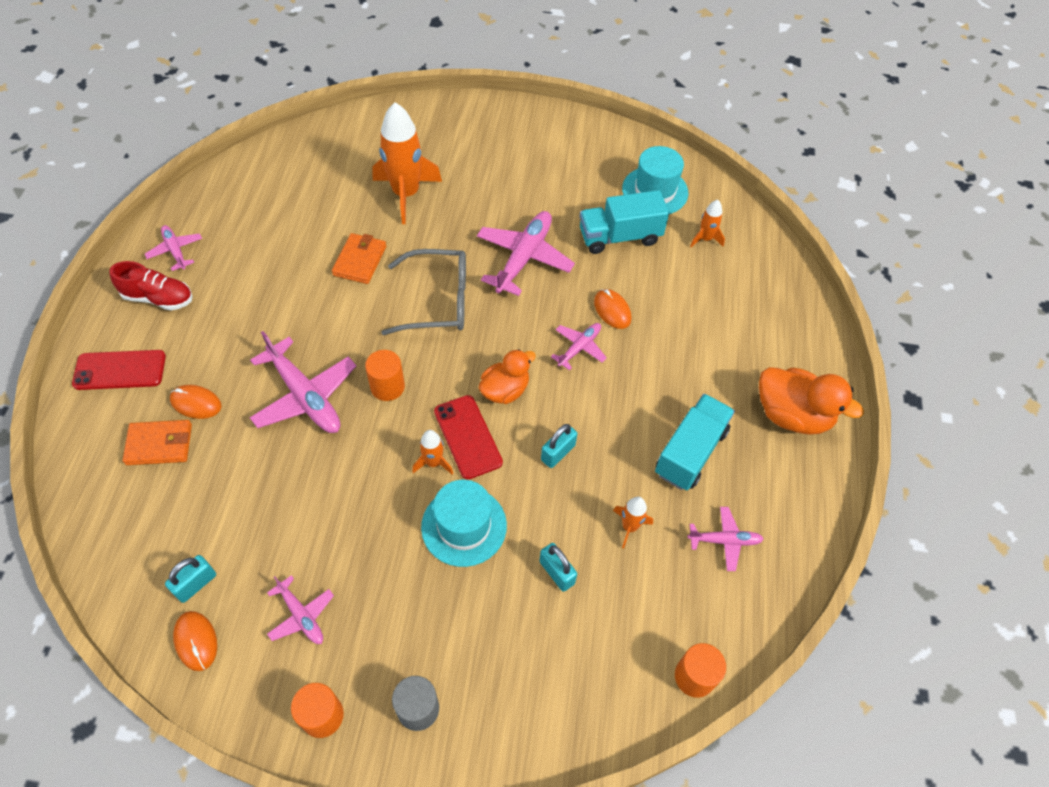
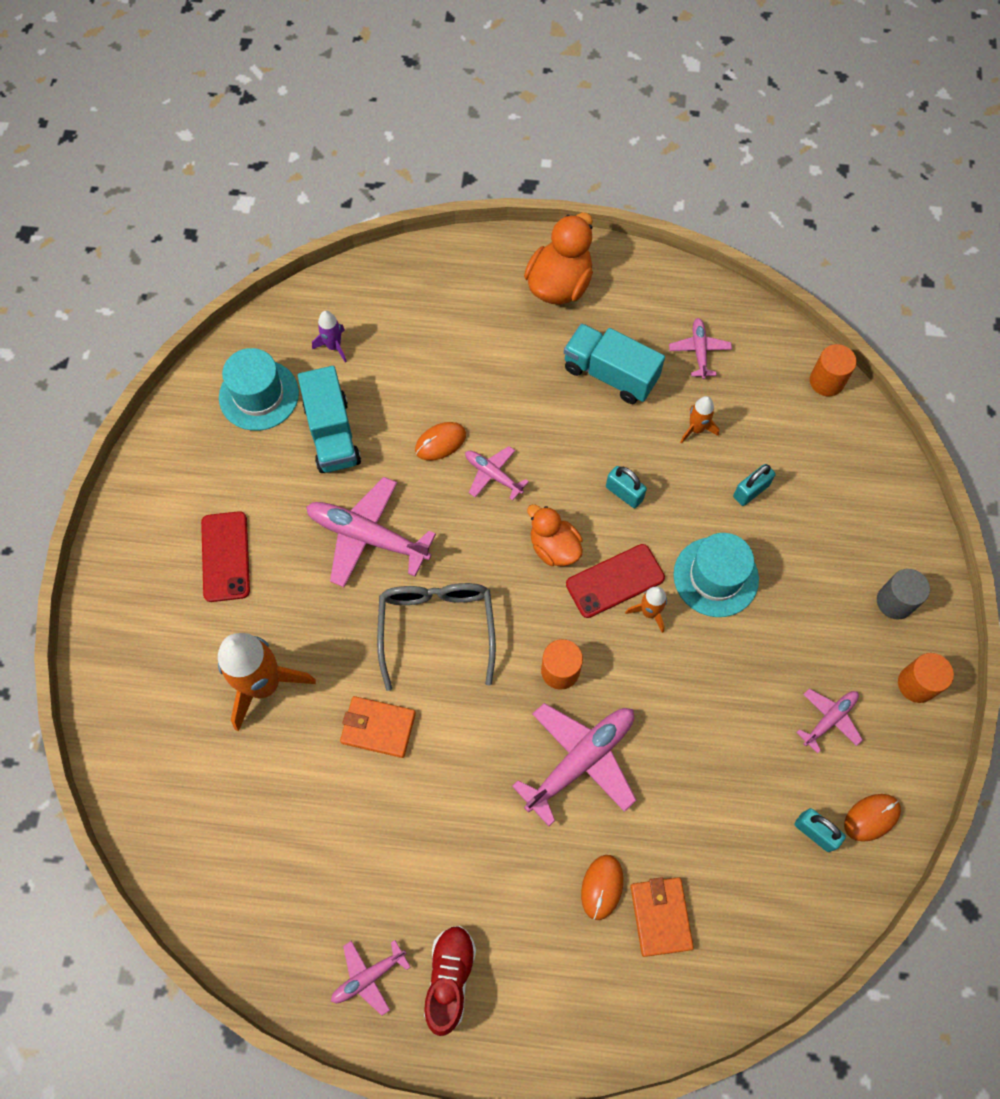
camera: 90 degrees left, 10 degrees up
red phone [72,350,166,390] -> red phone moved to [201,511,250,602]
orange rocket [690,200,725,247] -> purple rocket [312,311,347,363]

